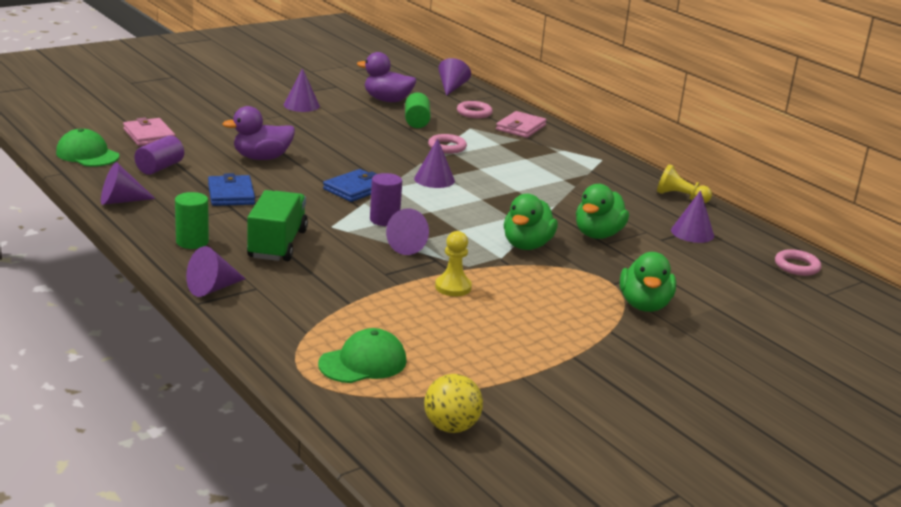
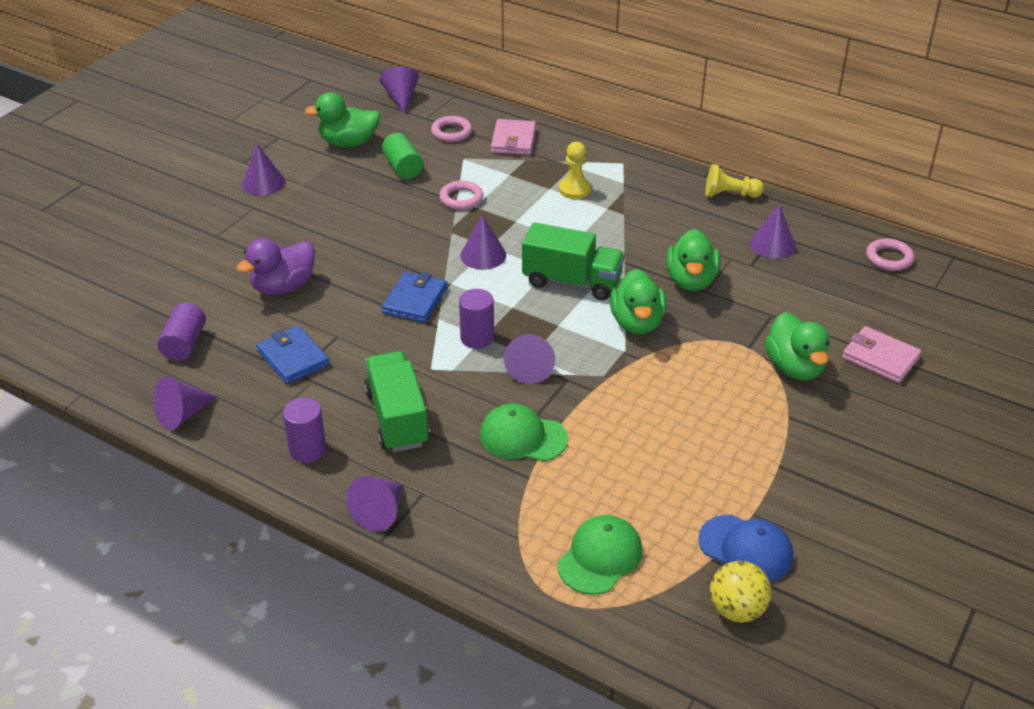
camera: 20 degrees left, 15 degrees up
green cap [56,128,119,167] -> green cap moved to [480,403,568,461]
pink wallet [123,117,176,146] -> pink wallet moved to [842,326,922,383]
green cylinder [175,192,209,249] -> purple cylinder [283,398,326,463]
purple duck [357,52,416,102] -> green duck [305,92,380,147]
yellow pawn [435,231,472,296] -> yellow pawn moved to [559,142,591,199]
none -> green truck [522,222,625,300]
none -> blue cap [698,515,793,582]

